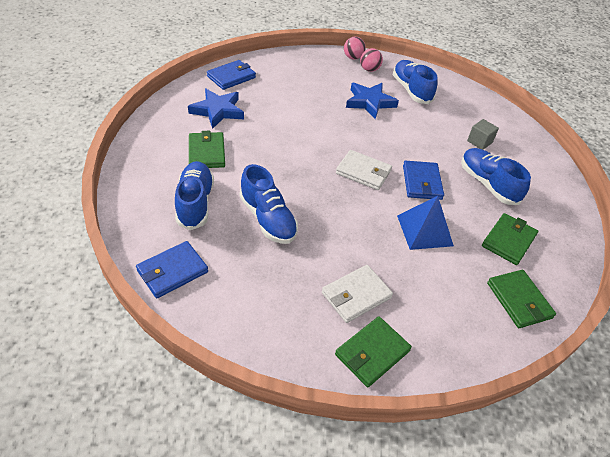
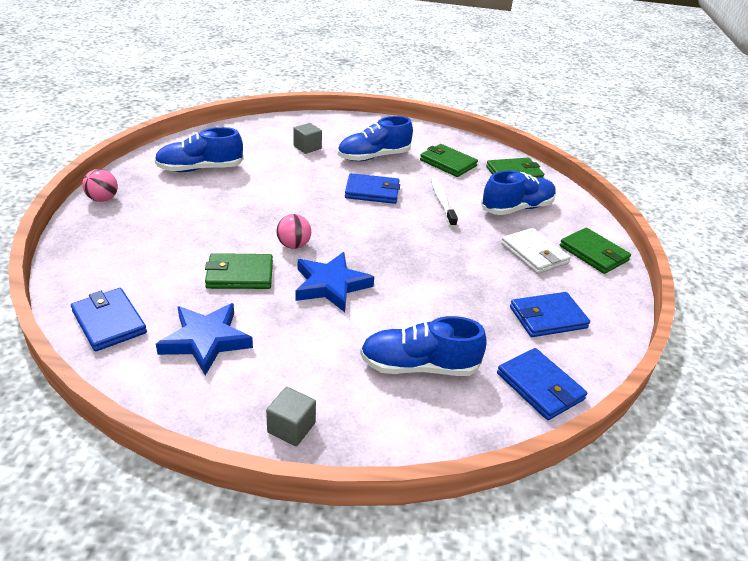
camera: 85 degrees left, 10 degrees down
green wallet [189,131,225,168] -> green wallet moved to [205,253,273,289]
blue shoe [240,164,298,244] -> blue shoe moved to [481,171,556,215]
white wallet [336,150,392,190] -> none
blue star [346,83,399,119] -> blue star moved to [295,252,374,312]
pink ball [360,48,383,72] -> pink ball moved to [276,214,311,249]
blue pyramid [397,196,454,250] -> white toothbrush [431,178,458,227]
none -> grey cube [266,387,316,446]
none -> blue wallet [510,292,590,337]

